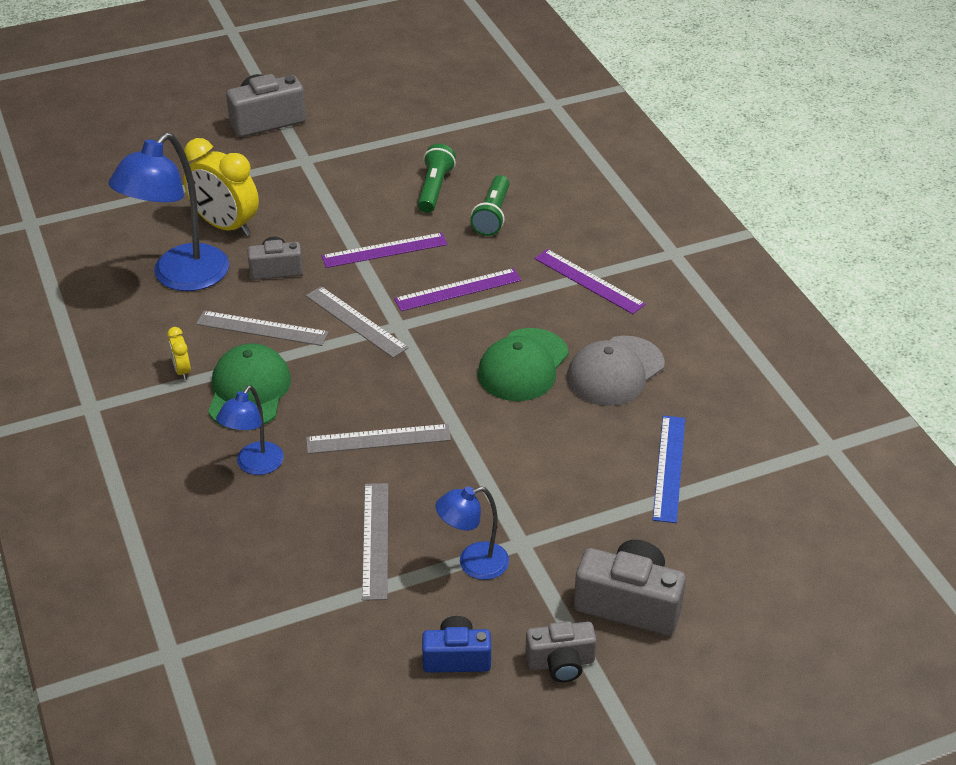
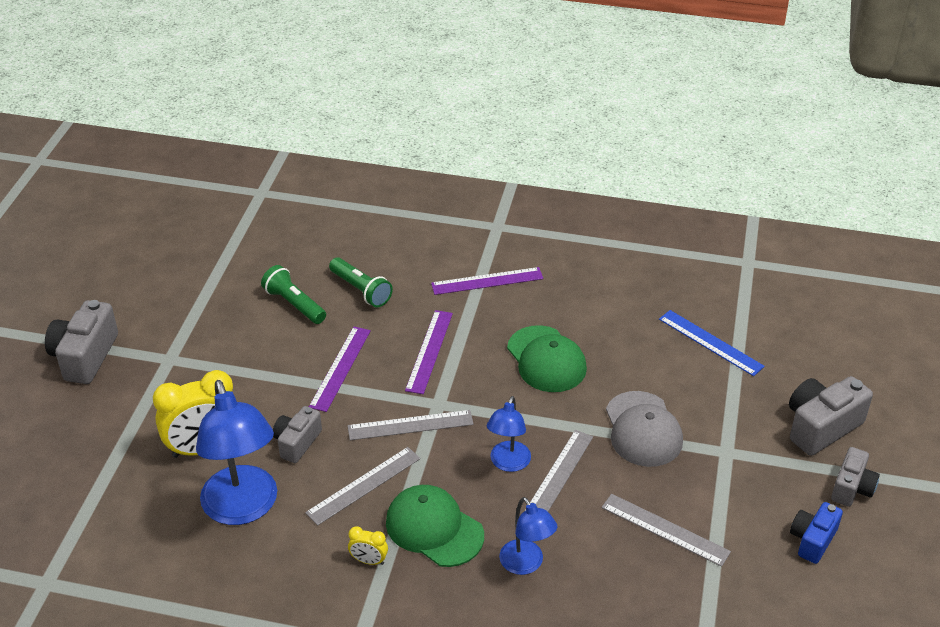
camera: 55 degrees left, 0 degrees up
blue lamp [436,487,509,580] -> blue lamp moved to [487,396,531,472]
grey cap [567,336,665,406] -> grey cap moved to [606,391,683,467]

